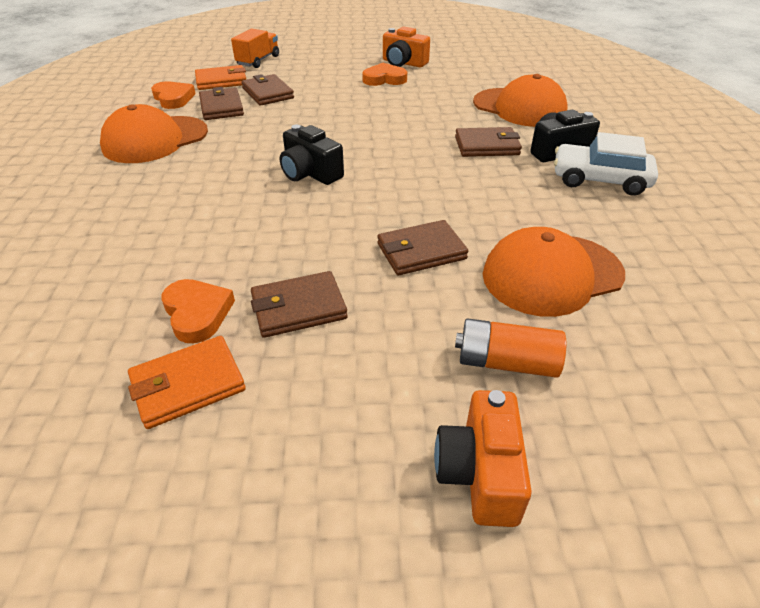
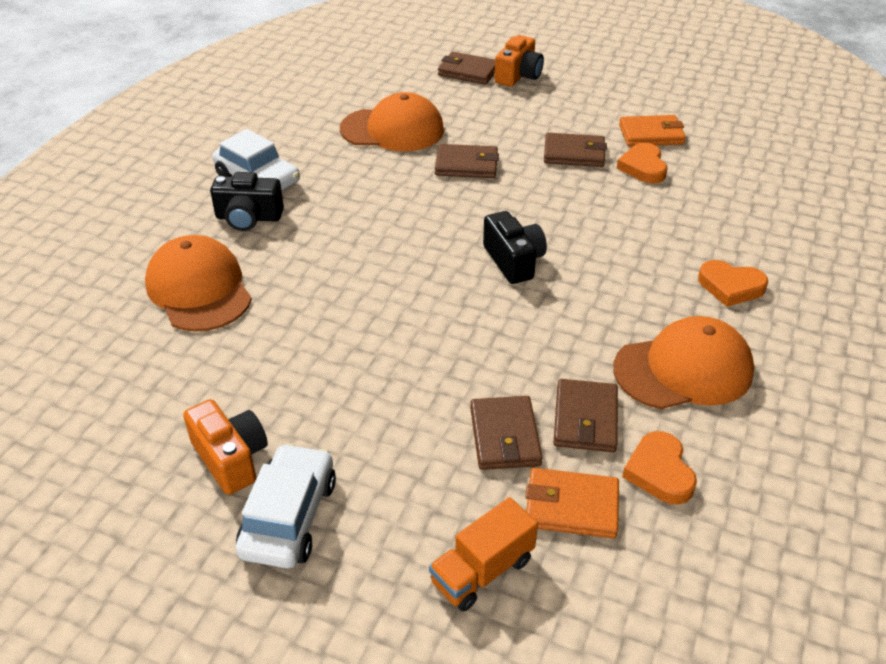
camera: 155 degrees left, 0 degrees up
orange heart [362,63,407,86] -> orange heart moved to [698,260,768,307]
brown wallet [455,127,522,157] -> brown wallet moved to [438,52,495,84]
orange battery [455,318,566,378] -> none
none -> white car [236,443,336,569]

